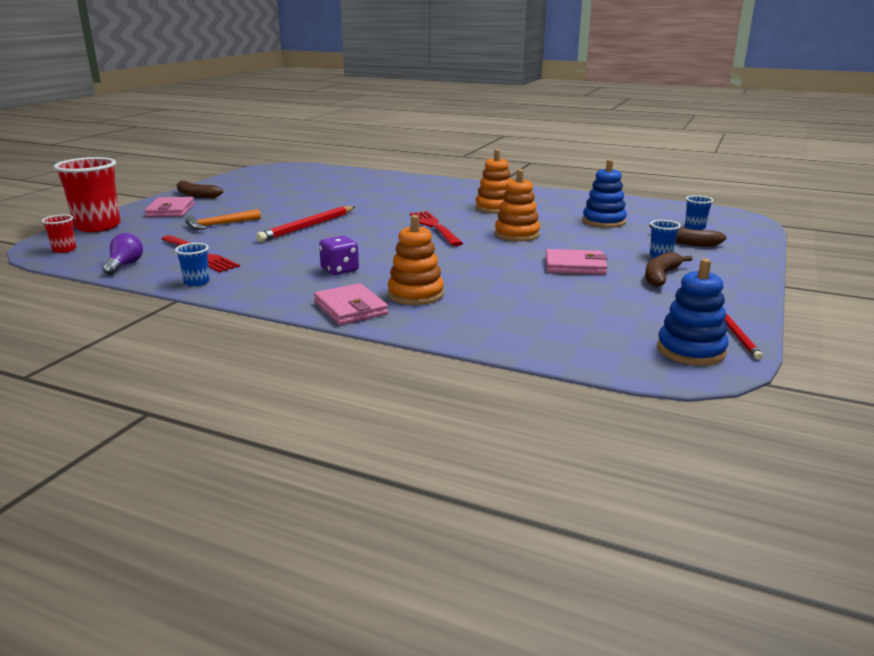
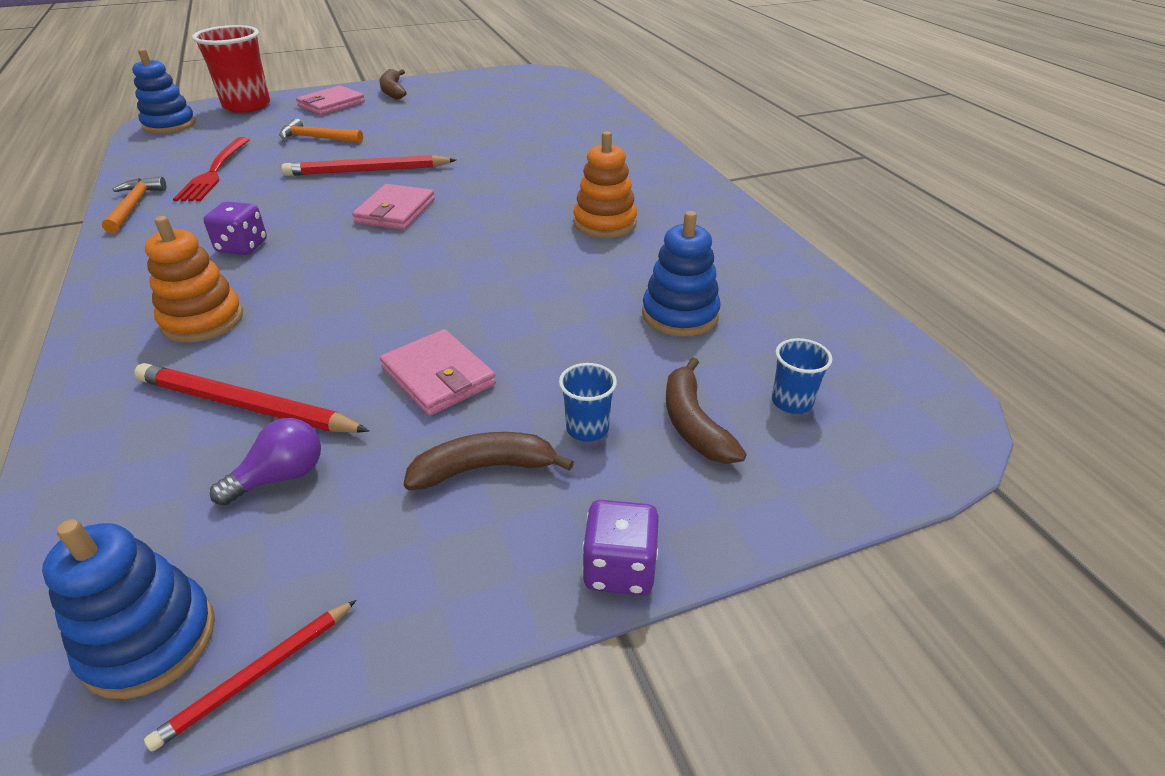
camera: 45 degrees right, 15 degrees up
red cup [42,215,76,253] -> blue stacking toy [132,48,196,134]
purple light bulb [103,233,143,275] -> purple light bulb moved to [210,418,321,506]
blue cup [175,243,210,286] -> orange hammer [102,176,166,233]
pink wallet [314,283,388,325] -> pink wallet moved to [352,184,435,230]
red fork [410,211,463,246] -> none
orange stacking toy [495,169,540,241] -> none
none -> red pencil [134,363,369,433]
none -> purple dice [582,500,659,595]

